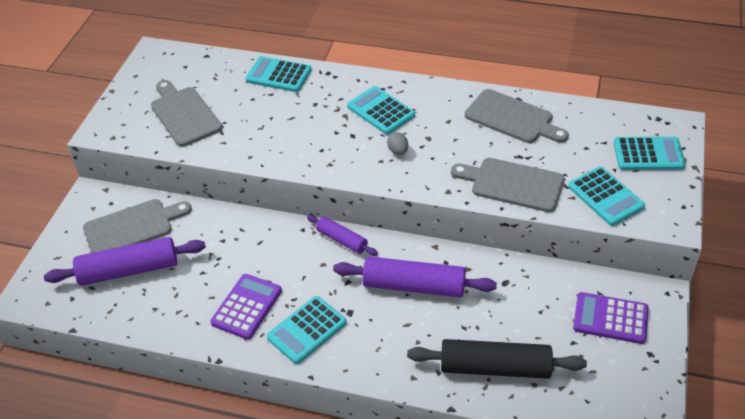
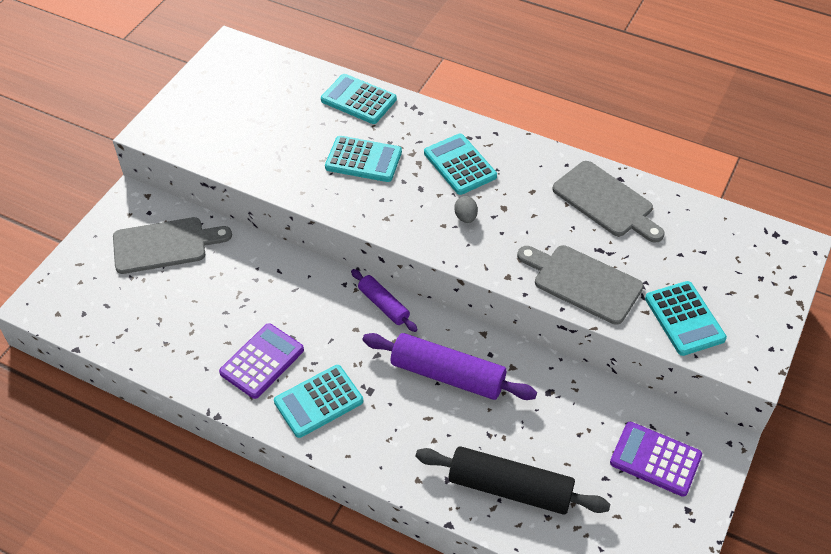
camera: 10 degrees right, 5 degrees up
purple rolling pin [44,237,206,286] -> none
grey cutting board [151,80,222,147] -> none
turquoise calculator [613,137,686,170] -> turquoise calculator moved to [325,136,402,182]

